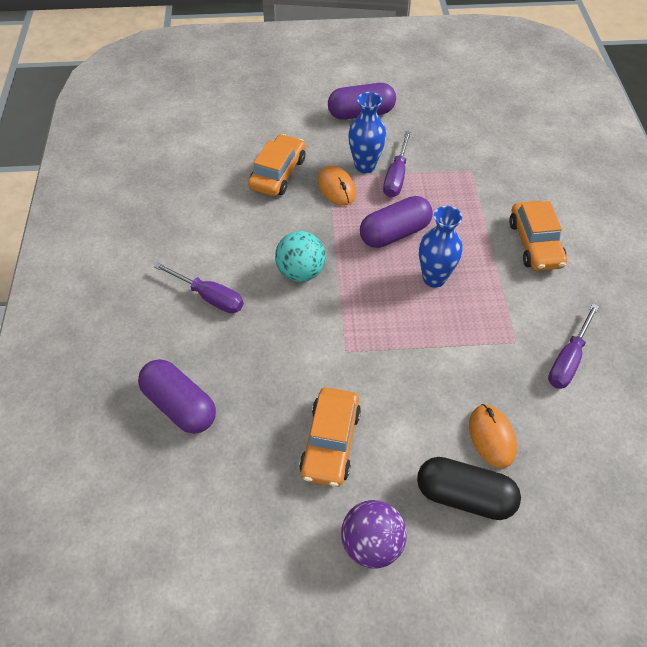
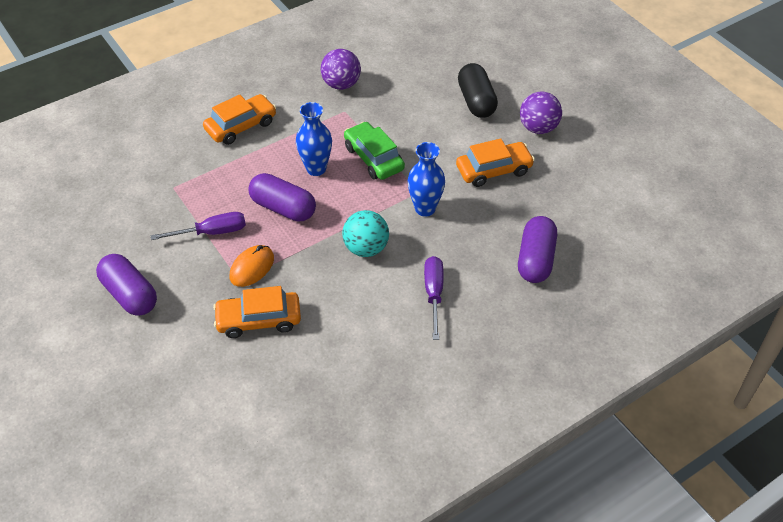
camera: 120 degrees left, 5 degrees down
blue vase [348,92,386,173] -> blue vase moved to [408,142,445,217]
orange mouse [469,404,517,468] -> none
purple screwdriver [548,304,599,389] -> purple ball [321,49,361,90]
none -> green car [344,122,405,180]

